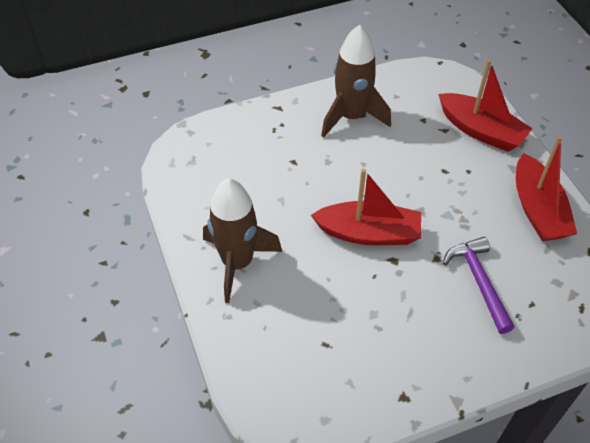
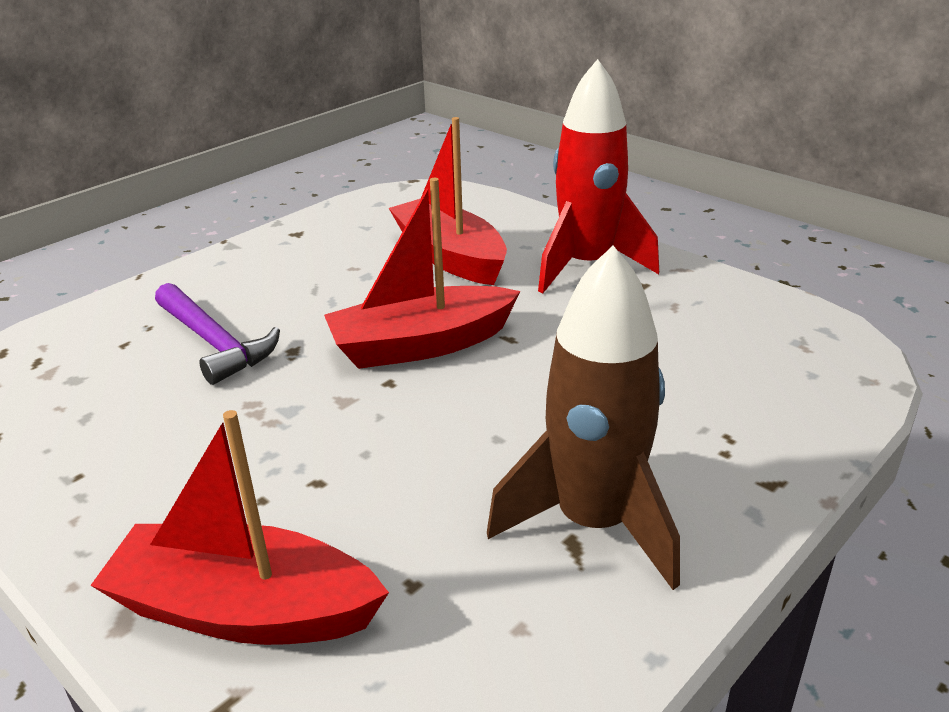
camera: 155 degrees right, 20 degrees down
brown rocket [203,178,282,303] -> red rocket [538,59,659,293]
red boat [516,136,577,241] -> red boat moved to [389,117,507,285]

